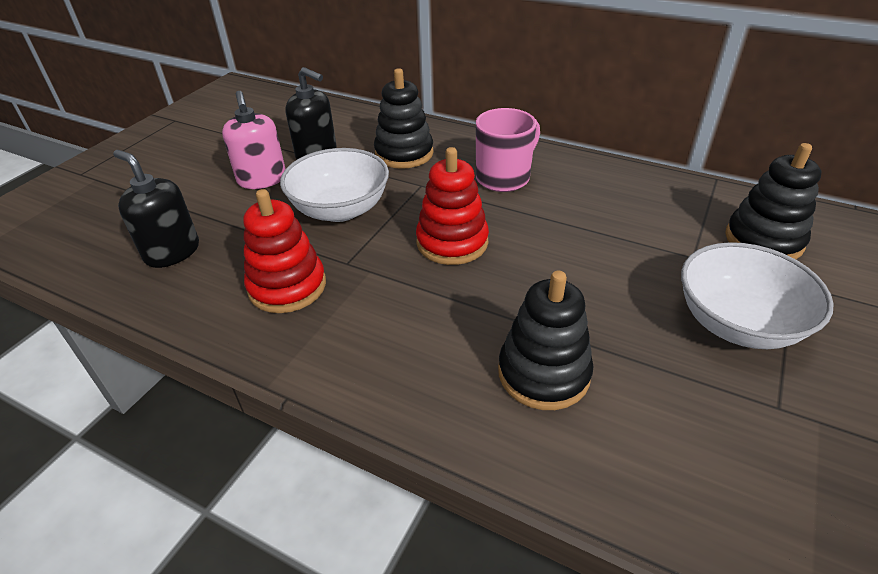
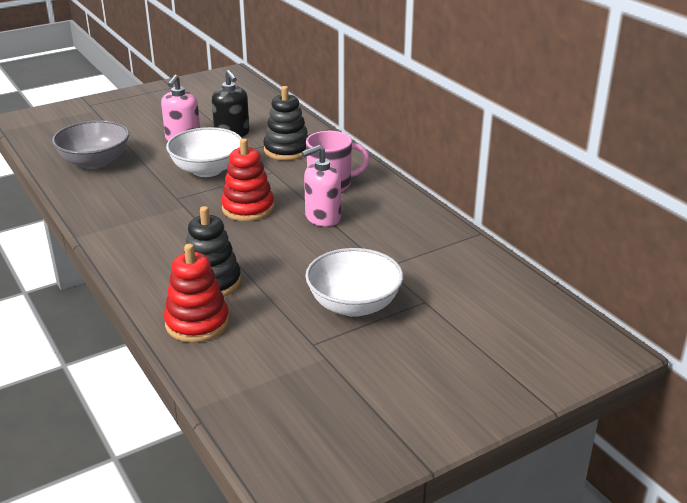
camera: 30 degrees right, 10 degrees down
black soap dispenser [113,150,199,268] -> grey bowl [52,120,129,169]
red stacking toy [243,189,326,313] -> red stacking toy moved to [164,244,229,343]
black stacking toy [725,143,821,259] -> none
none -> pink soap dispenser [302,145,341,227]

